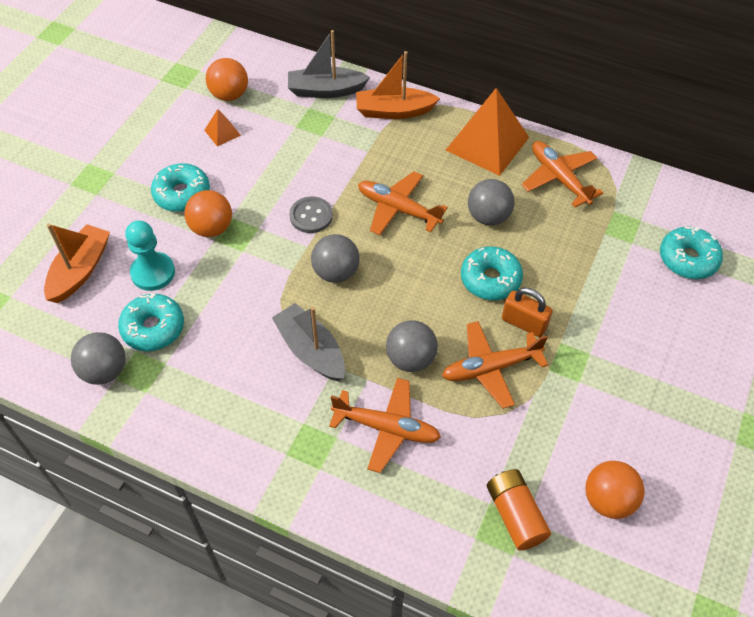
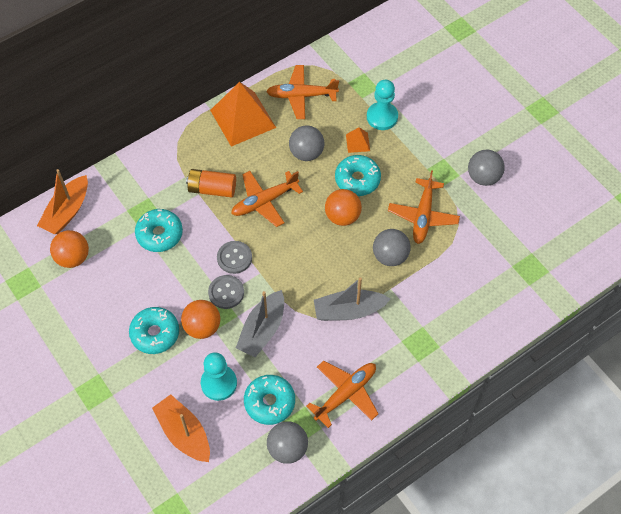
camera: 60 degrees left, 5 degrees up
orange pyramid [204,109,241,146] -> orange pyramid moved to [346,127,370,153]
grey boat [288,30,370,98] -> grey boat moved to [236,290,284,357]
grey ball [311,234,360,283] -> grey ball moved to [468,150,505,186]
orange plane [329,378,441,473] -> orange plane moved to [306,361,379,428]
orange boat [356,51,440,119] -> orange boat moved to [37,169,88,234]
orange battery [487,469,551,550] -> orange battery moved to [186,169,236,197]
orange padlock [502,288,553,337] -> none
orange ball [586,461,645,519] -> orange ball moved to [325,189,362,226]
turquoise donut [660,227,723,279] -> turquoise donut moved to [135,209,183,252]
none -> grey button [208,275,244,309]
none -> turquoise pawn [367,80,398,130]

